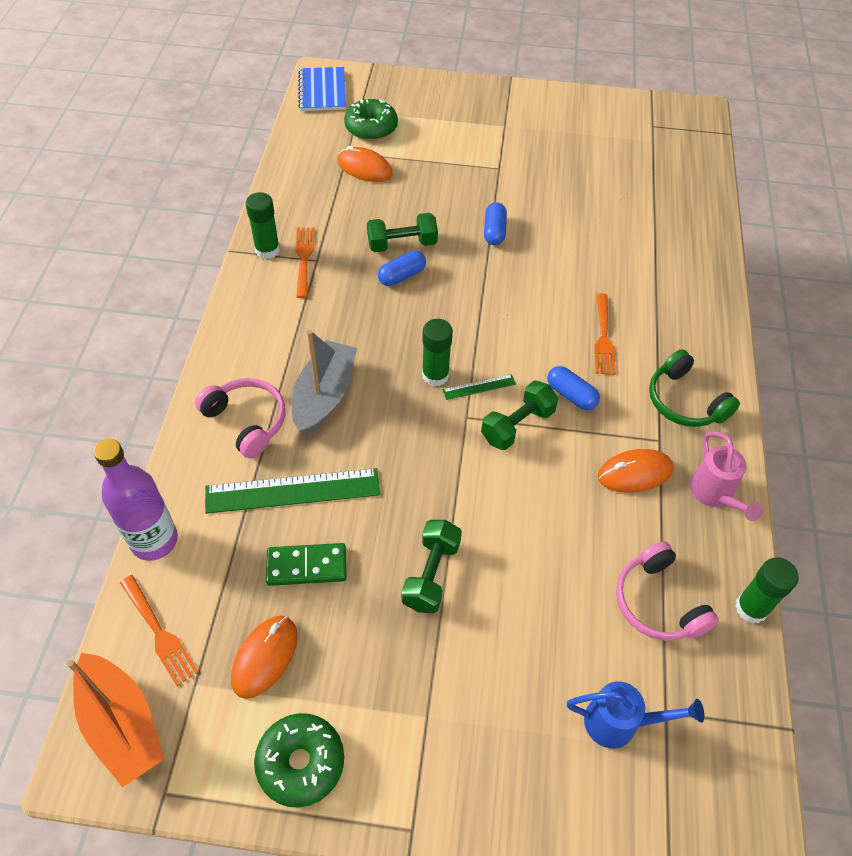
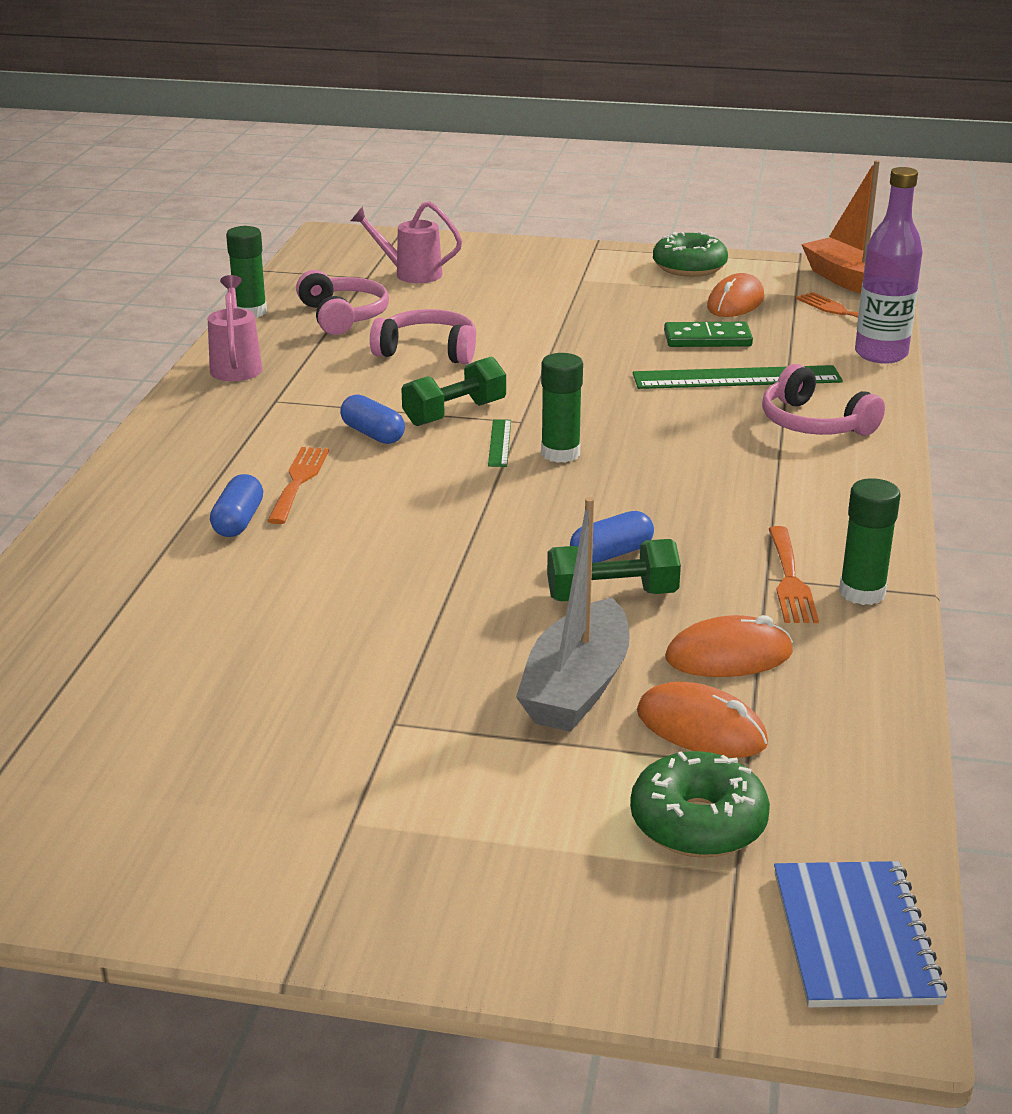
camera: 175 degrees left, 25 degrees down
grey boat [292,330,357,436] -> grey boat moved to [516,497,630,732]
green dumbbell [401,520,462,613] -> none
green ruler [442,374,516,400] -> green ruler turned 75 degrees counterclockwise [488,419,511,467]
blue capsule [484,202,507,245] -> blue capsule moved to [210,474,263,537]
blue watering can [567,681,704,748] -> pink watering can [351,201,462,283]
orange mouse [598,449,674,493] -> orange mouse moved to [665,615,793,677]
green headphones [649,349,740,427] -> none
none -> pink headphones [370,309,477,364]

